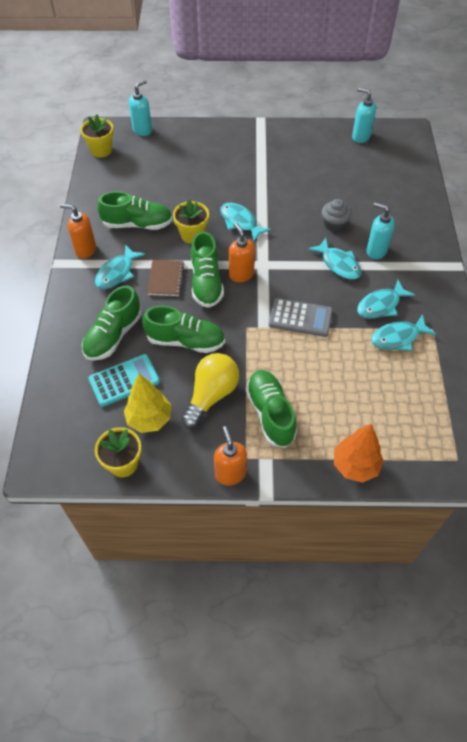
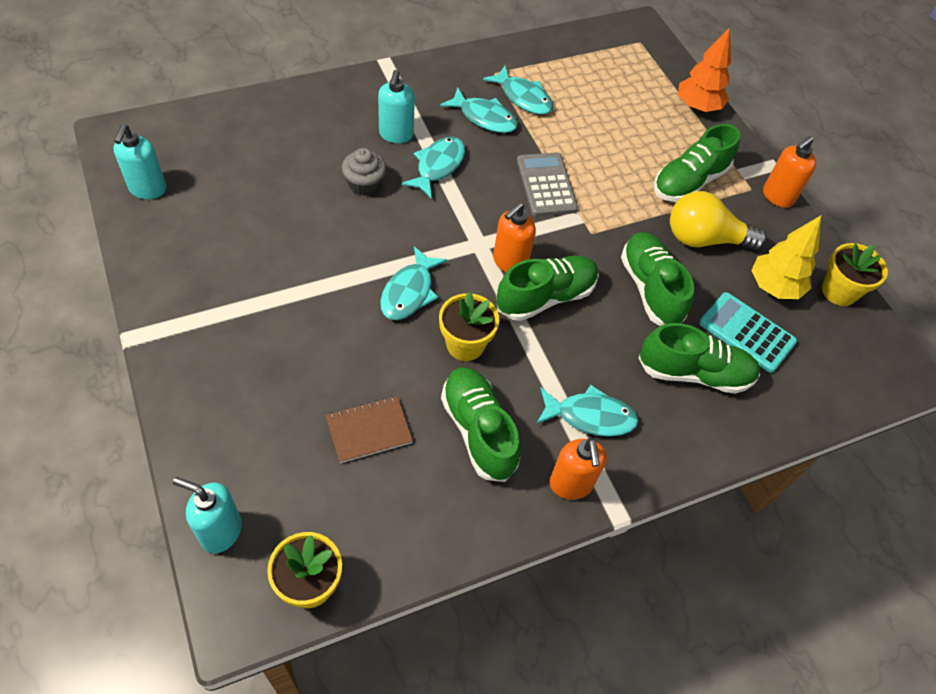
camera: 120 degrees left, 0 degrees up
brown notebook [147,259,184,296] -> brown notebook moved to [326,396,413,463]

